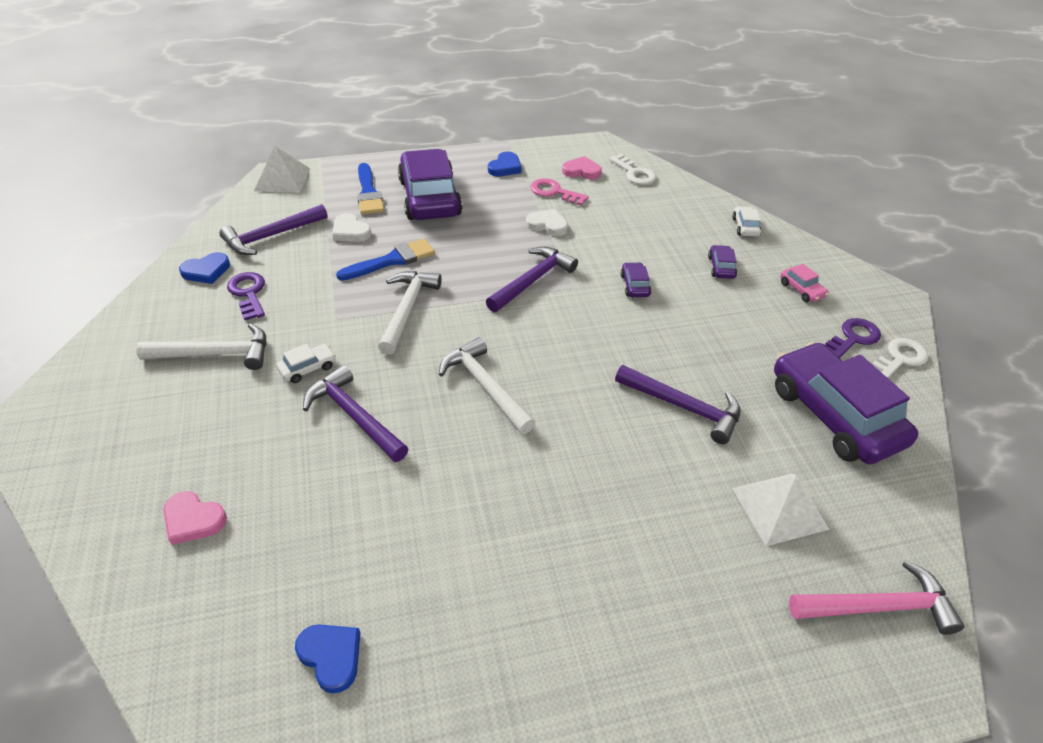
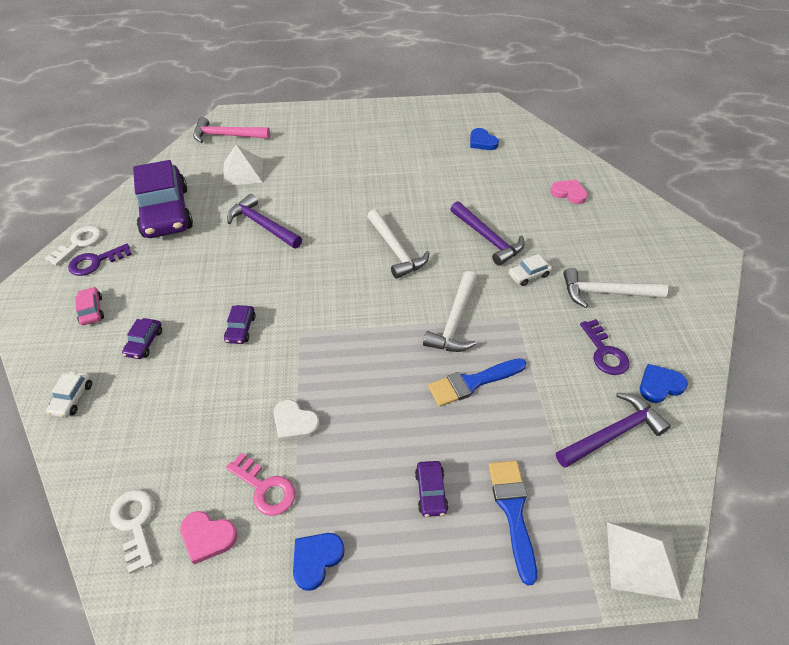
camera: 170 degrees left, 5 degrees up
white heart [332,213,372,242] -> none
purple car [398,149,463,220] -> purple car [415,461,448,517], size x0.40
purple hammer [486,247,578,312] -> none
white key [872,338,928,378] -> white key turned 150 degrees clockwise [45,226,102,266]

